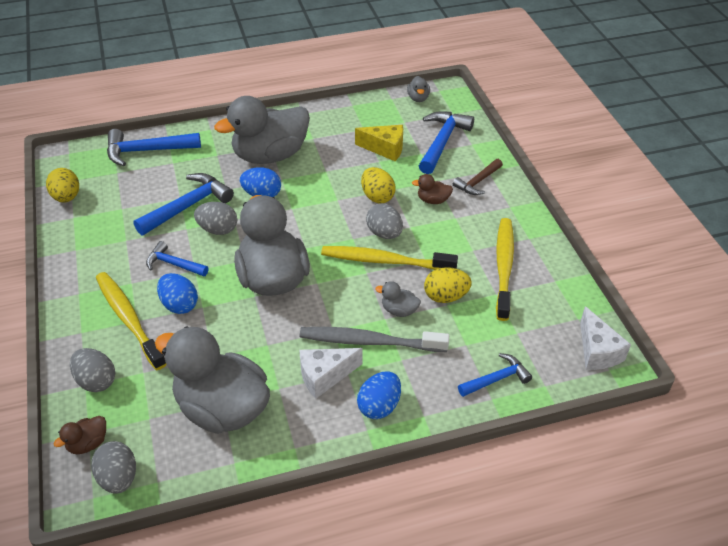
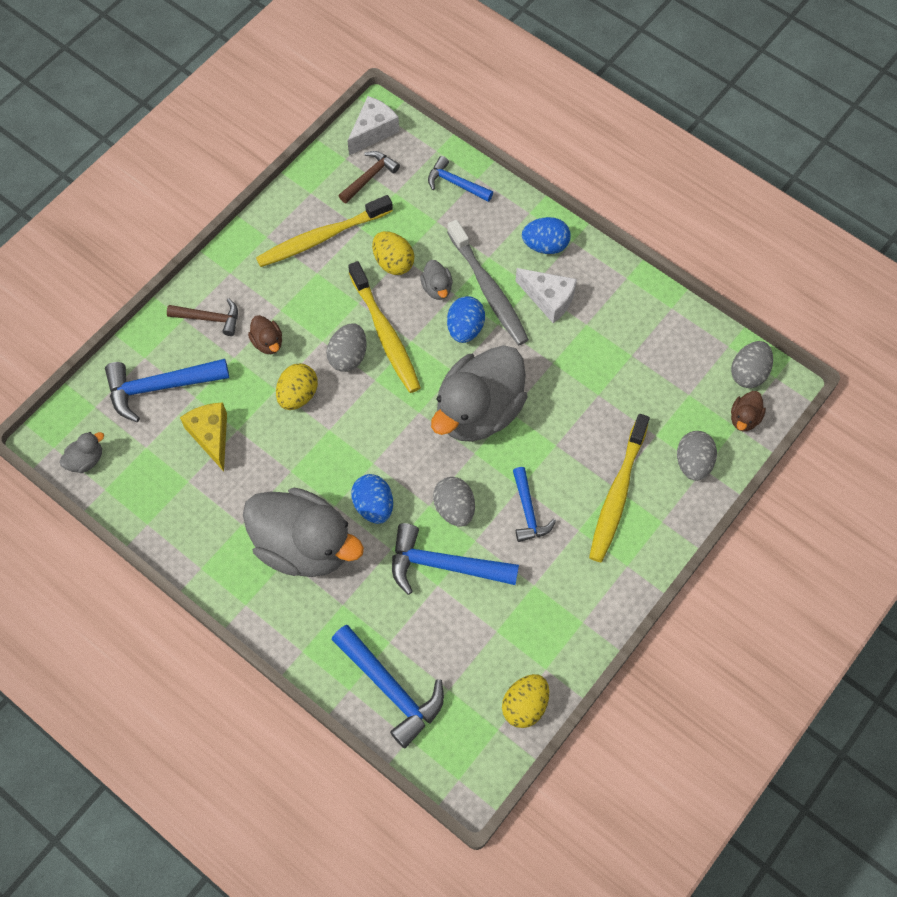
camera: 125 degrees left, 20 degrees up
brown duck [54,416,106,454] -> brown duck turned 105 degrees clockwise [731,391,766,432]
grey duck [155,327,270,434] -> none
blue egg [157,273,198,314] -> blue egg moved to [447,296,485,343]
none -> brown hammer [339,151,400,203]

